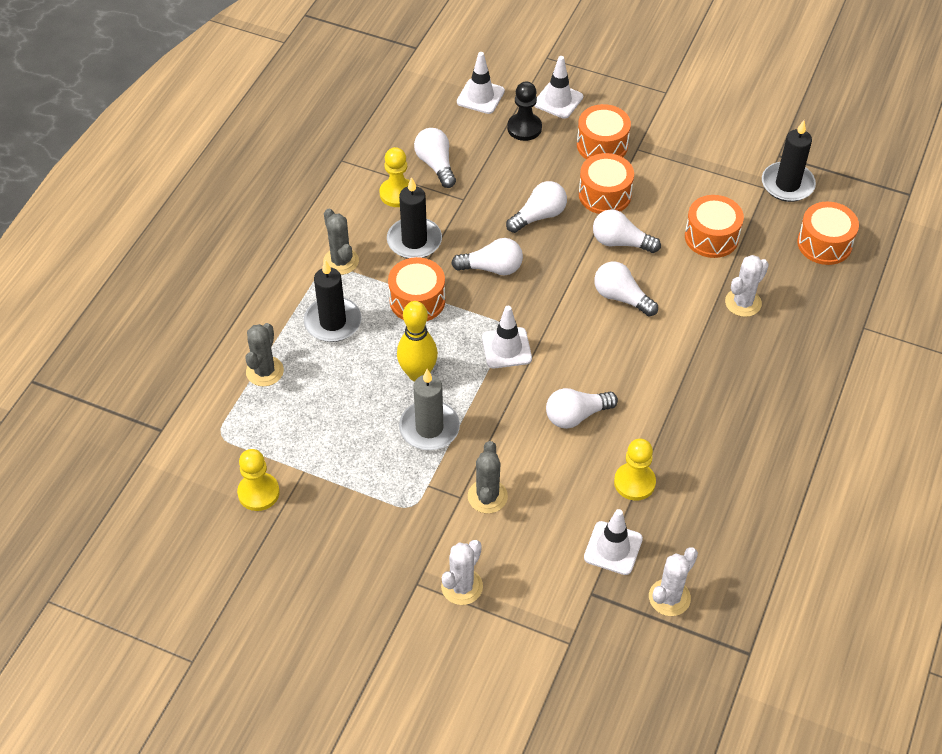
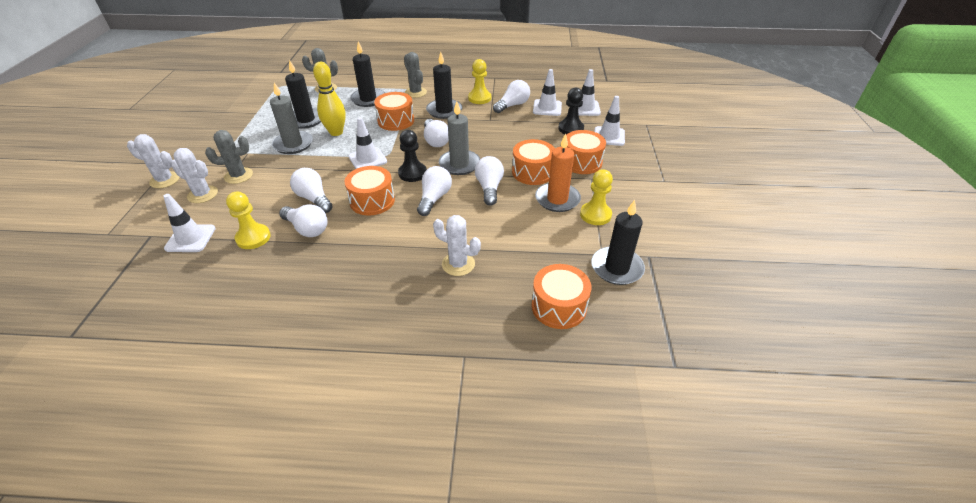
camera: 70 degrees right, 10 degrees down
yellow pawn [237,449,280,511] -> yellow pawn moved to [580,169,613,225]
grey cactus [323,209,359,275] -> grey cactus turned 75 degrees counterclockwise [404,52,427,98]
white light bulb [506,181,567,233] -> white light bulb moved to [279,204,328,237]
white cactus [649,547,698,616] -> white cactus moved to [171,148,218,203]
orange drum [685,195,744,258] -> orange drum moved to [344,166,395,216]
none -> black candle [285,60,321,129]
none -> black pawn [398,130,427,182]
none -> grey candle [439,101,480,175]
none -> white traffic cone [533,69,562,116]
none -> orange candle [535,133,581,212]

